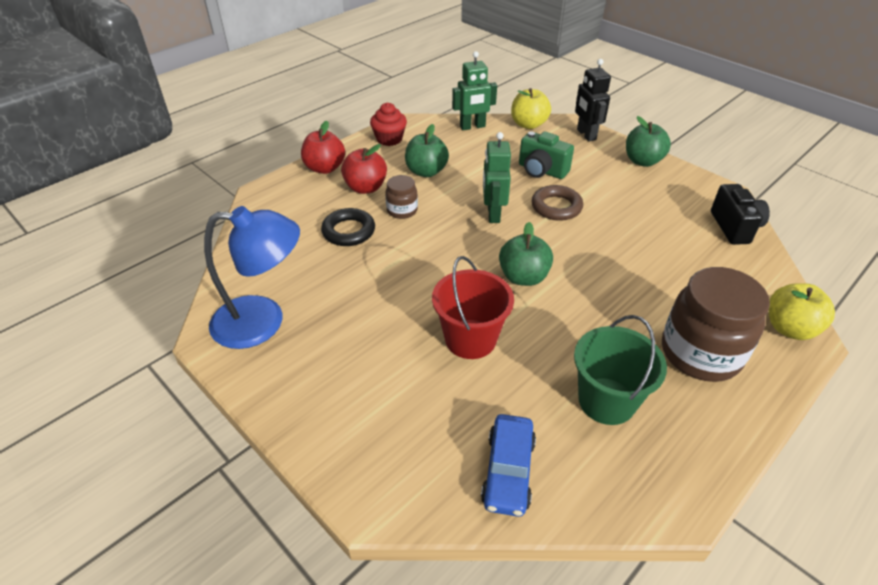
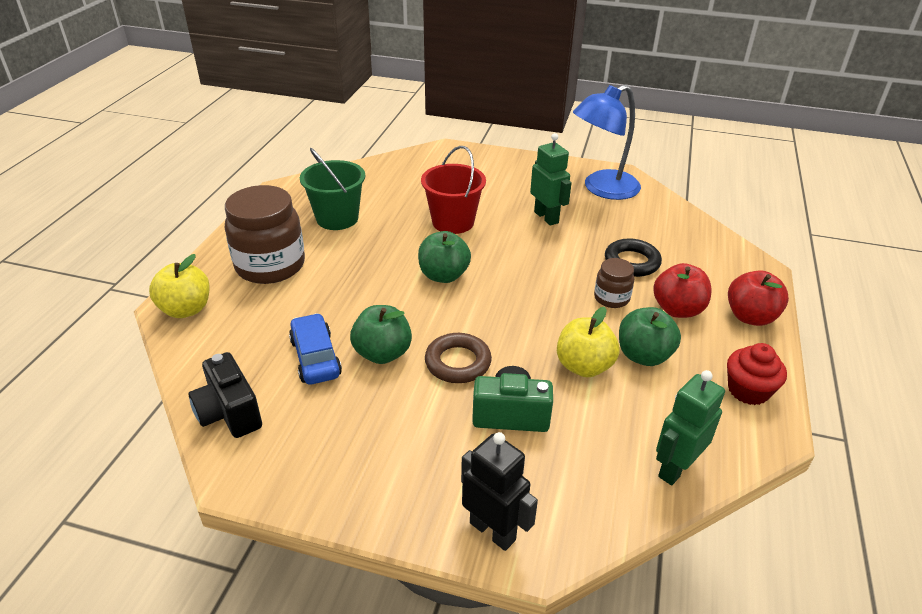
camera: 150 degrees right, 5 degrees down
blue car [481,414,536,517] -> blue car moved to [289,313,342,385]
green robot [483,132,511,223] -> green robot moved to [530,133,572,226]
yellow apple [511,88,551,129] -> yellow apple moved to [557,307,620,377]
green apple [626,116,671,167] -> green apple moved to [350,305,412,364]

